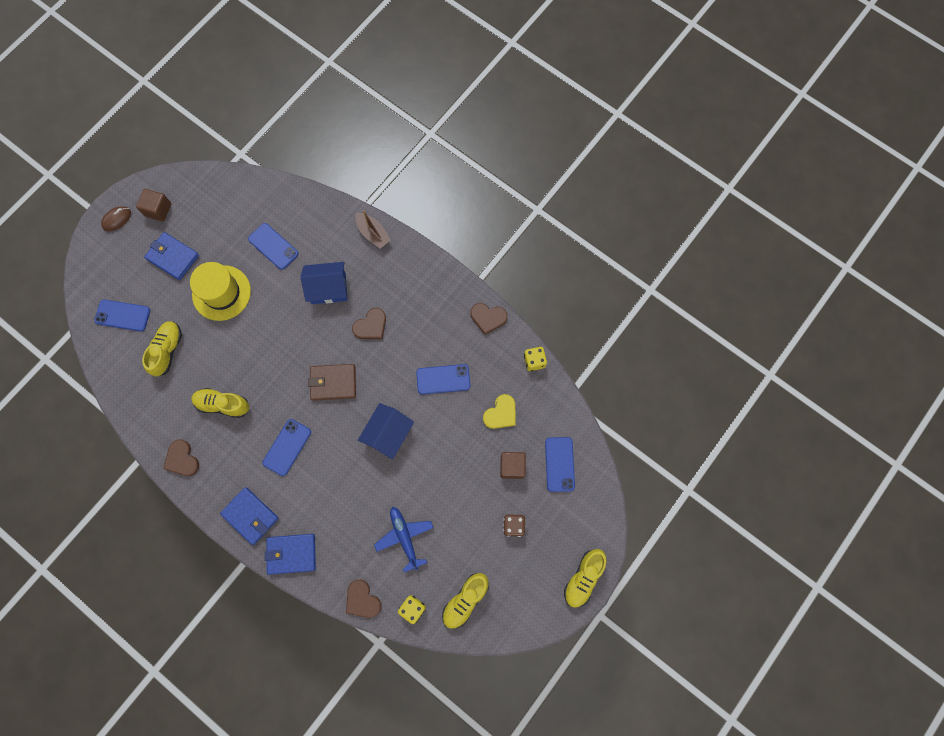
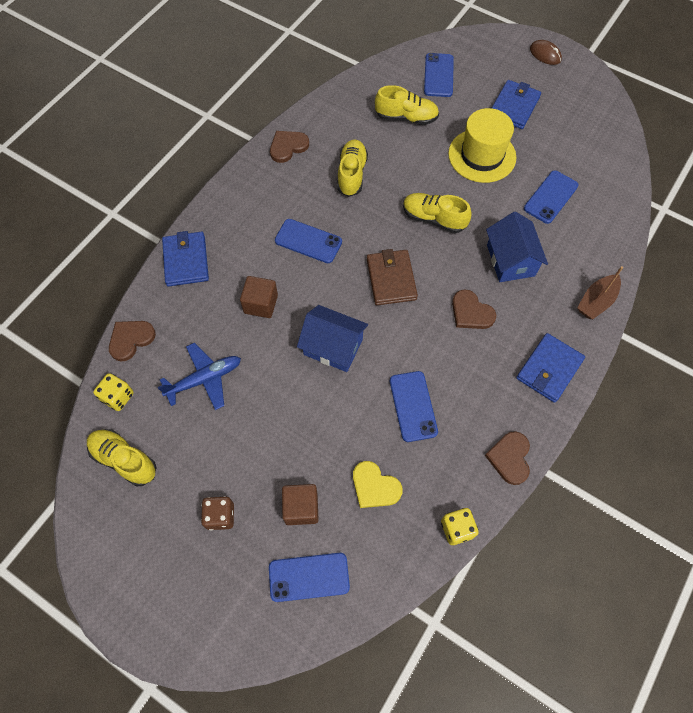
camera: 85 degrees right, 10 degrees down
brown cube [136,189,171,222] -> brown cube moved to [240,276,278,318]
blue wallet [220,487,279,545] -> blue wallet moved to [516,333,585,403]
yellow shoe [564,549,607,608] -> yellow shoe moved to [403,193,471,233]

